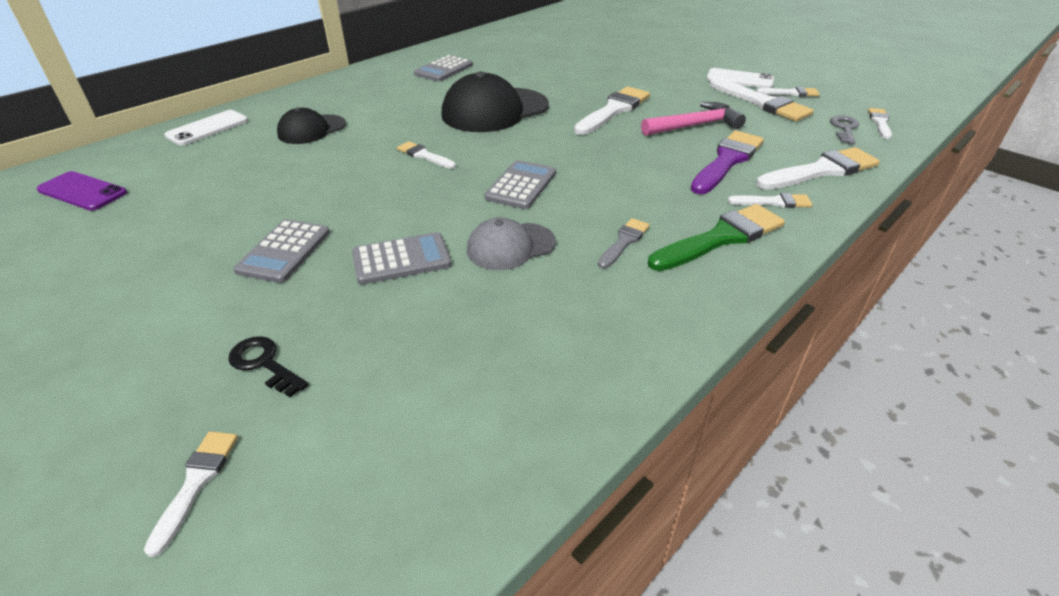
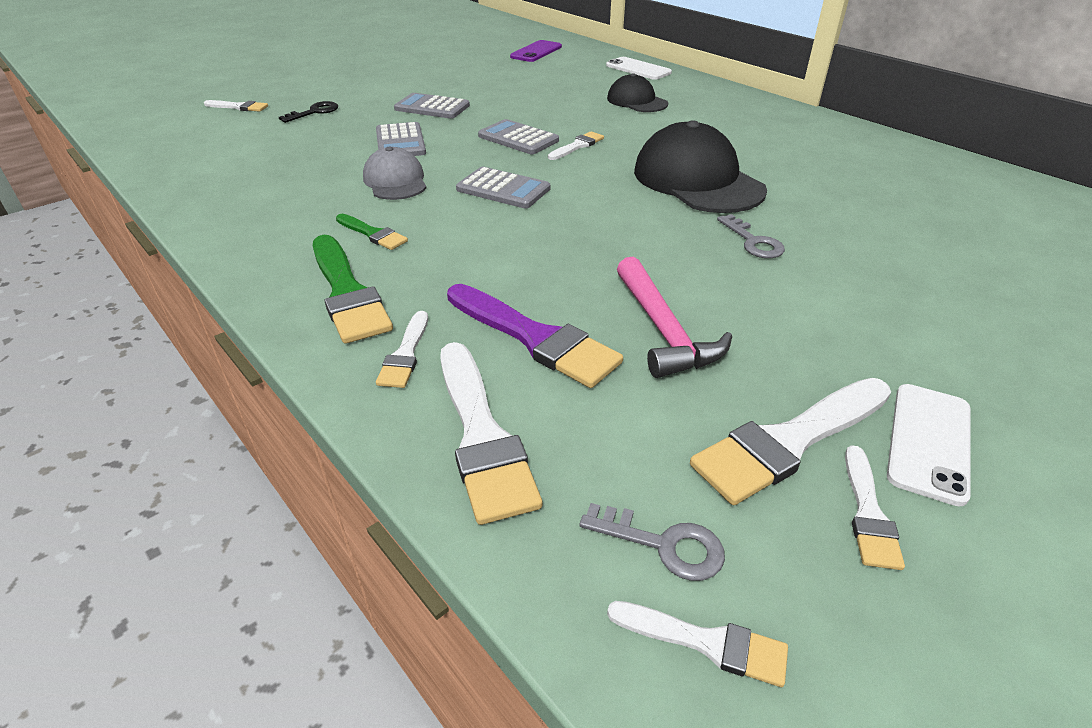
camera: 95 degrees right, 0 degrees up
grey calculator [414,55,473,82] -> grey calculator moved to [478,119,559,154]
white brush [574,87,650,135] -> none
grey brush [598,218,650,269] -> green brush [336,214,408,250]
none -> grey key [717,214,785,258]

